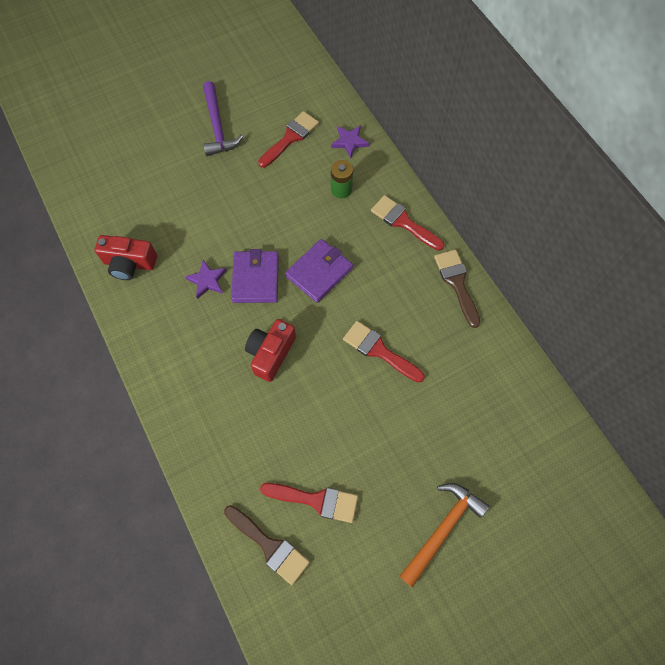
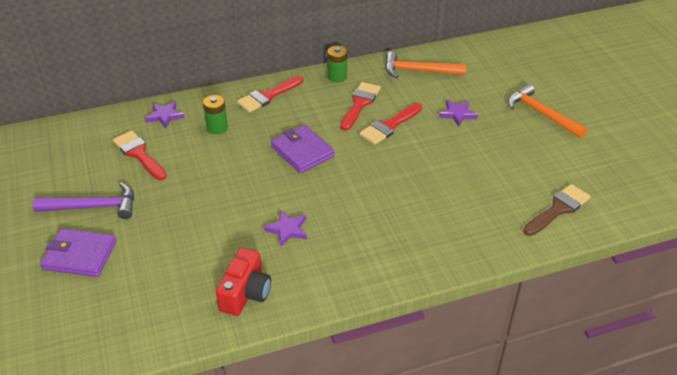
camera: 80 degrees left, 25 degrees down
purple wallet [231,249,279,303] -> purple wallet moved to [40,228,117,277]
red camera [245,319,296,382] -> none
red brush [260,483,358,523] -> red brush moved to [340,82,381,131]
brown brush [434,249,480,328] -> green battery [327,46,347,82]
none -> orange hammer [385,51,466,78]
none -> purple star [439,100,478,127]

